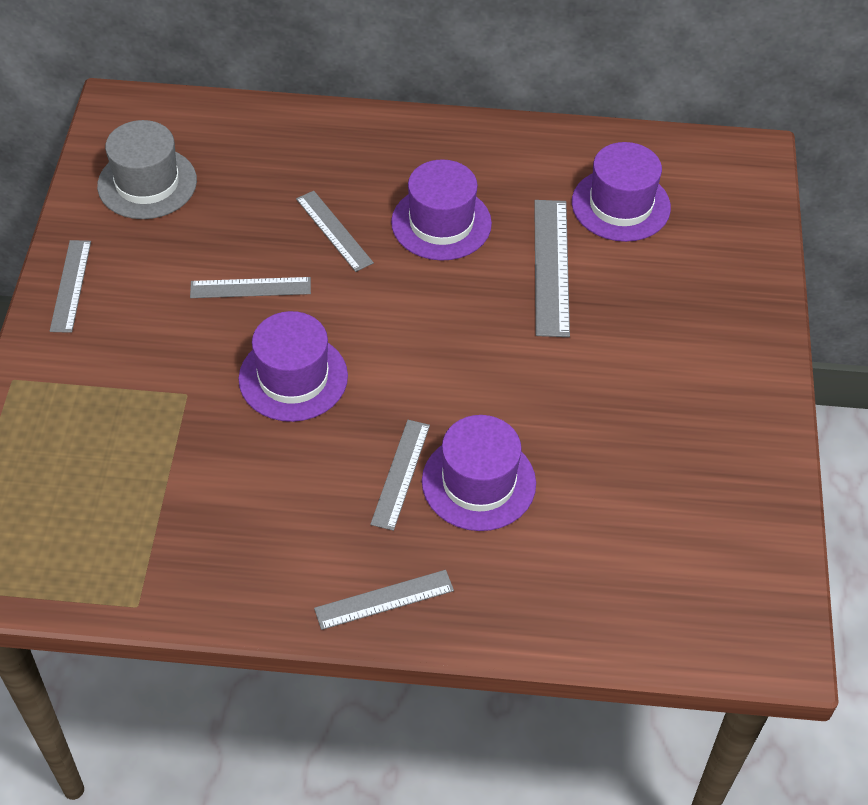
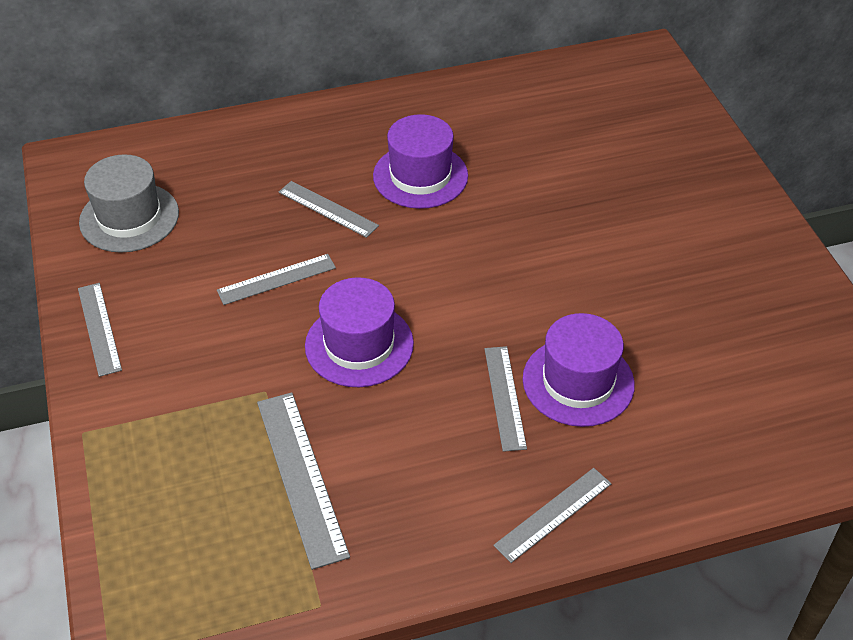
camera: 20 degrees left, 5 degrees down
grey ruler [534,200,570,337] -> grey ruler moved to [257,392,350,570]
purple hat [572,142,671,242] -> none

